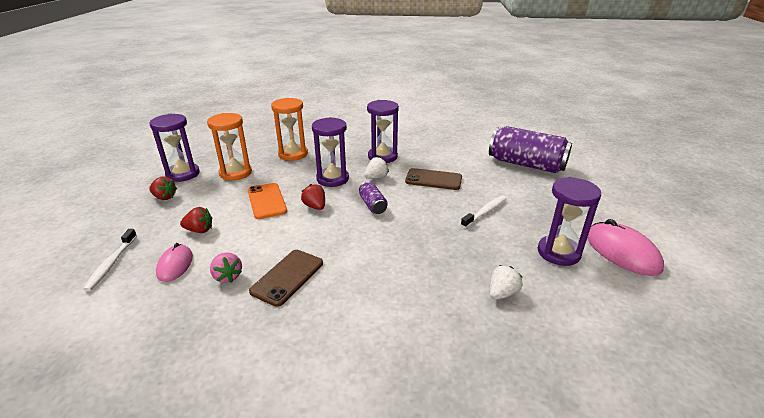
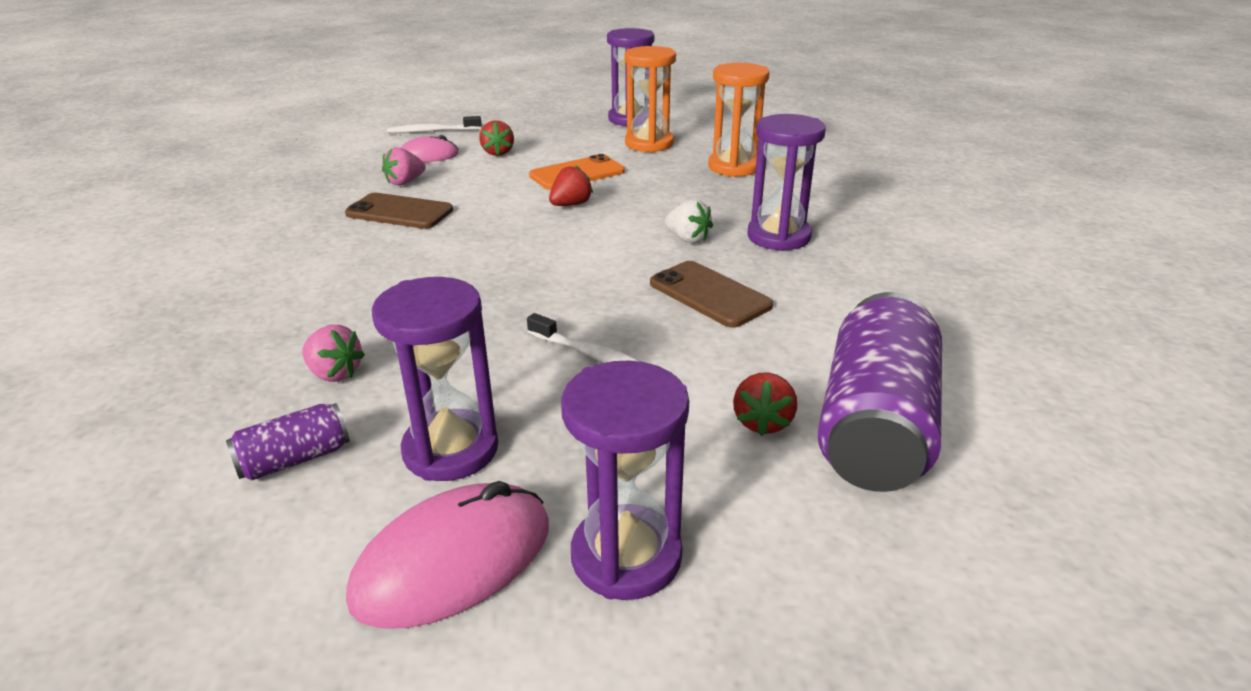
camera: 80 degrees right, 0 degrees up
red strawberry [149,176,177,200] -> red strawberry moved to [733,372,797,436]
purple hourglass [312,117,349,187] -> purple hourglass moved to [561,360,689,600]
purple can [359,182,388,214] -> purple can moved to [226,403,350,480]
brown phone [405,168,462,190] -> brown phone turned 45 degrees counterclockwise [650,261,773,328]
white strawberry [490,265,523,300] -> pink strawberry [302,325,365,382]

